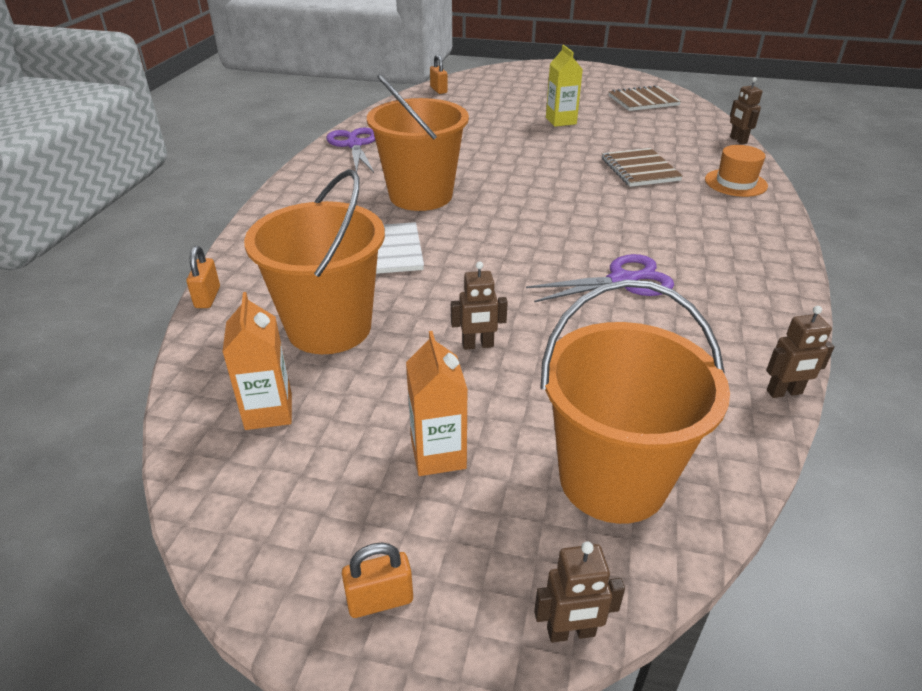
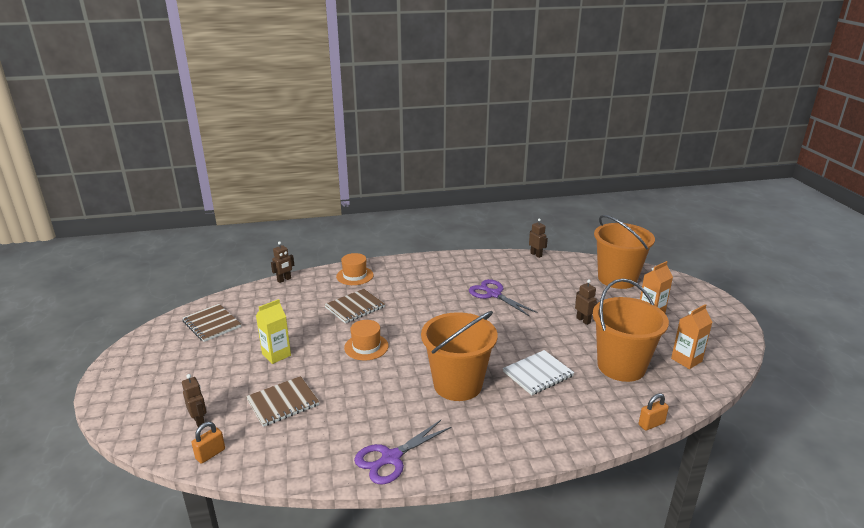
camera: 115 degrees left, 10 degrees down
orange padlock [342,542,413,618] -> none
brown robot [534,541,625,643] -> brown robot moved to [182,374,207,427]
none -> brown notebook [246,376,319,427]
none -> orange hat [344,320,389,360]

